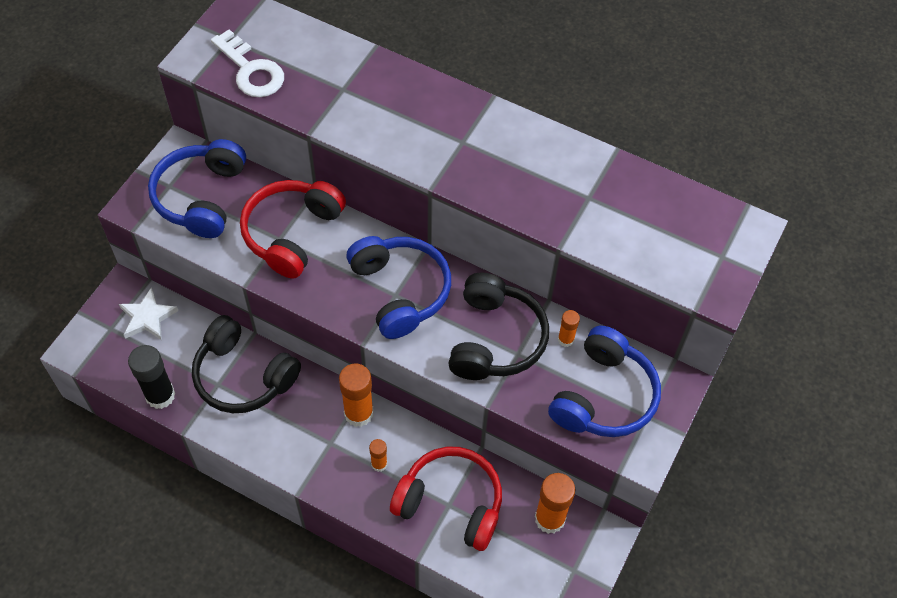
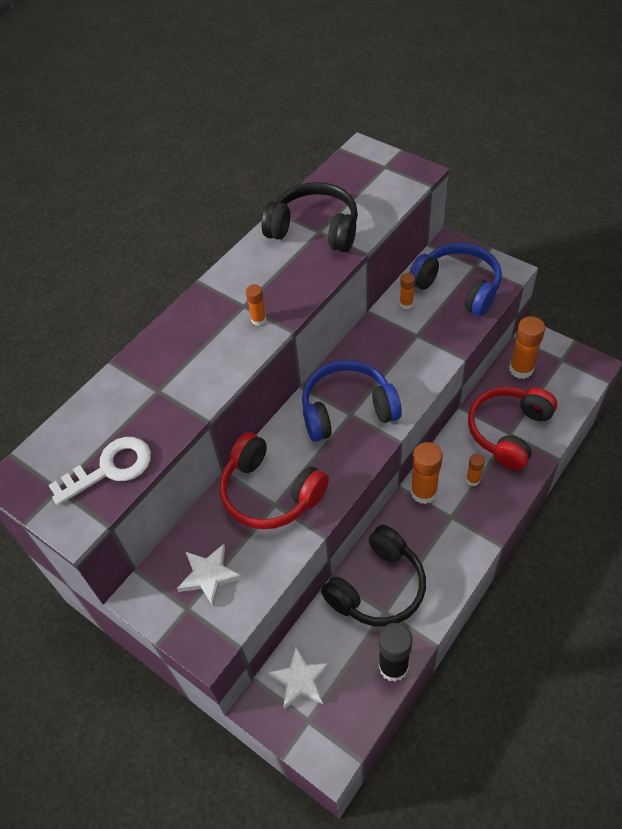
camera: 75 degrees left, 5 degrees down
blue headphones [148,139,246,238] -> white star [177,544,242,607]
black headphones [448,272,549,380] -> black headphones moved to [262,182,358,252]
none -> orange glue stick [246,284,266,326]

